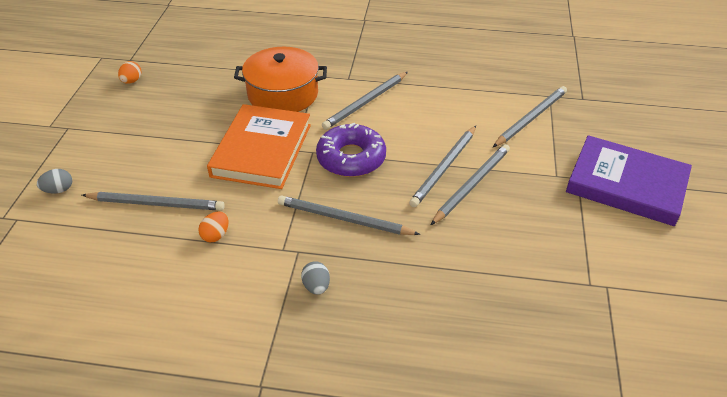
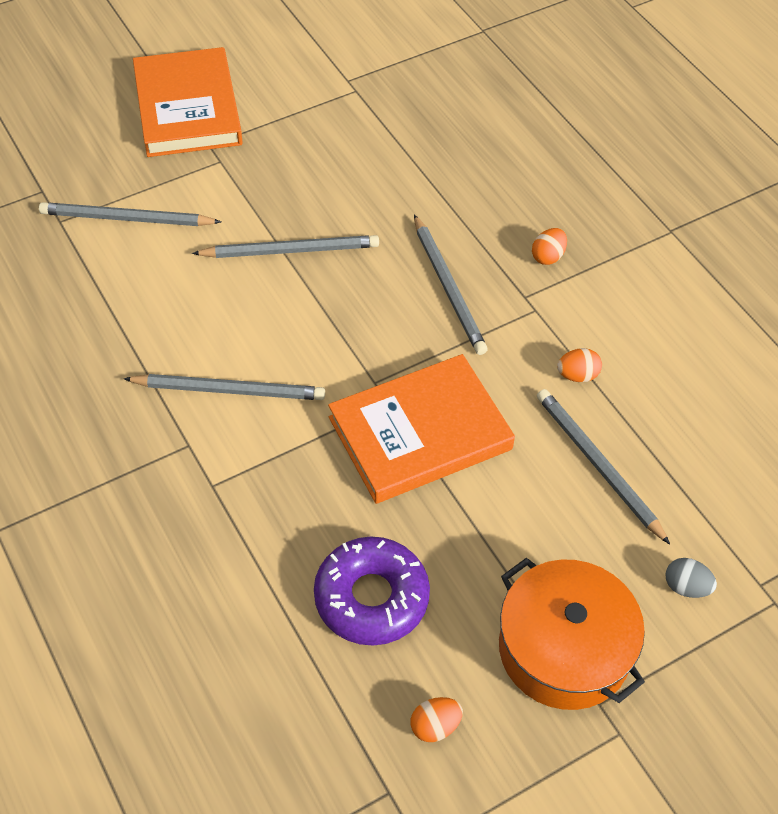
camera: 130 degrees left, 10 degrees up
orange pot [234,47,327,112] -> orange pot moved to [499,558,645,710]
grey egg [301,261,330,295] -> orange egg [532,228,567,265]
purple donut [316,123,386,177] -> purple donut moved to [314,537,430,645]
grey pencil [431,144,510,225] -> none
purple book [566,135,692,226] -> orange book [133,47,243,157]

